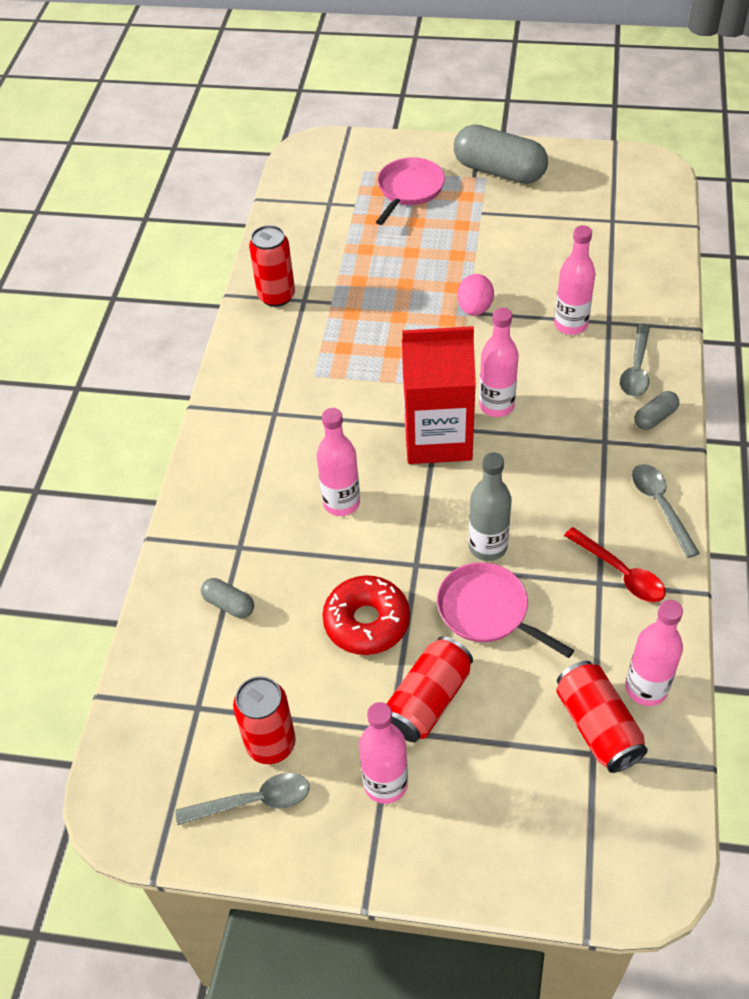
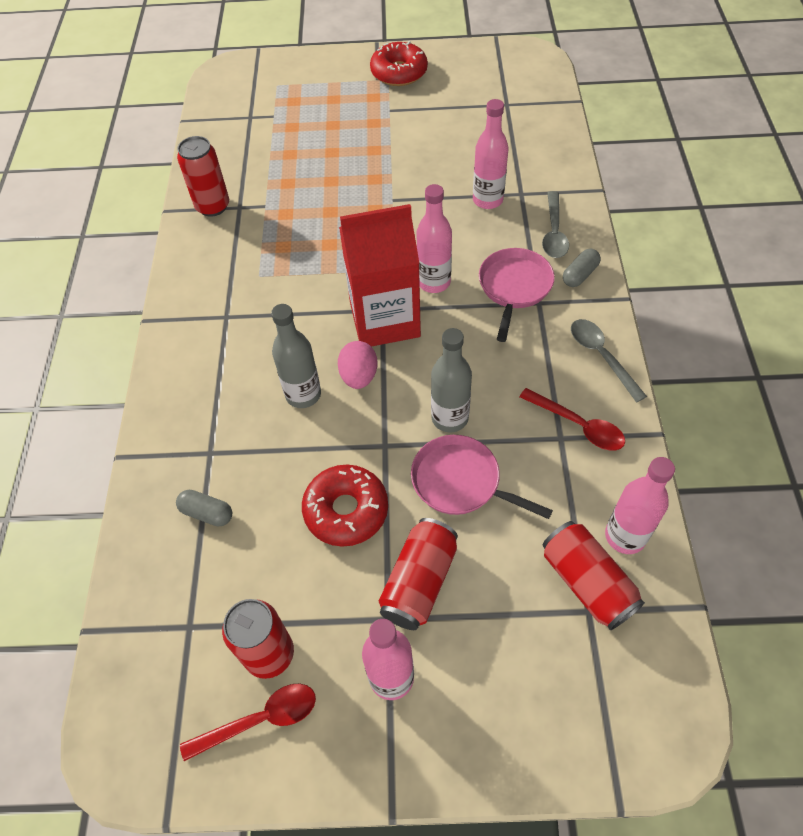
camera: 10 degrees left, 5 degrees up
grey spoon [175,773,309,825] -> red spoon [180,684,316,761]
pink bottle [317,408,360,516] -> grey bottle [271,304,321,408]
pink pan [376,157,445,225] -> pink pan moved to [479,248,555,342]
grey capsule [454,124,548,184] -> red donut [370,41,428,86]
pink egg [457,274,494,316] -> pink egg moved to [338,341,377,389]

